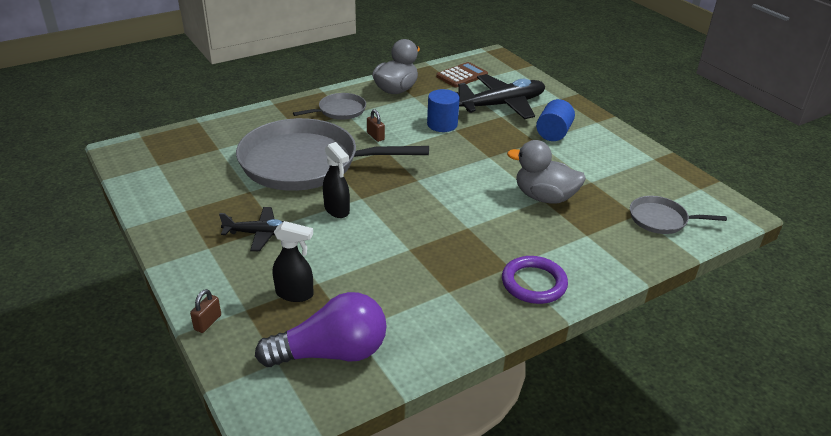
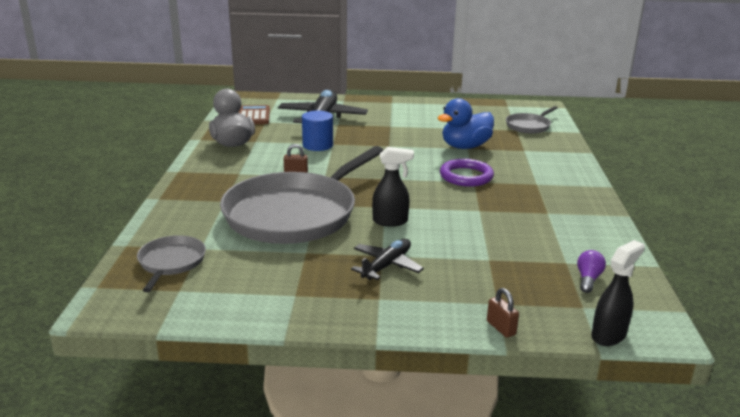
camera: 55 degrees left, 10 degrees down
purple light bulb [255,292,387,367] -> purple light bulb [577,250,606,293], size x0.43
black spray bottle [273,221,314,302] -> black spray bottle moved to [591,240,645,346]
grey pan [293,93,366,120] -> grey pan moved to [137,235,206,292]
purple ring [502,256,568,304] -> purple ring moved to [440,159,494,187]
grey duck [507,140,586,204] -> blue duck [438,98,494,149]
blue cylinder [536,99,575,141] -> none

